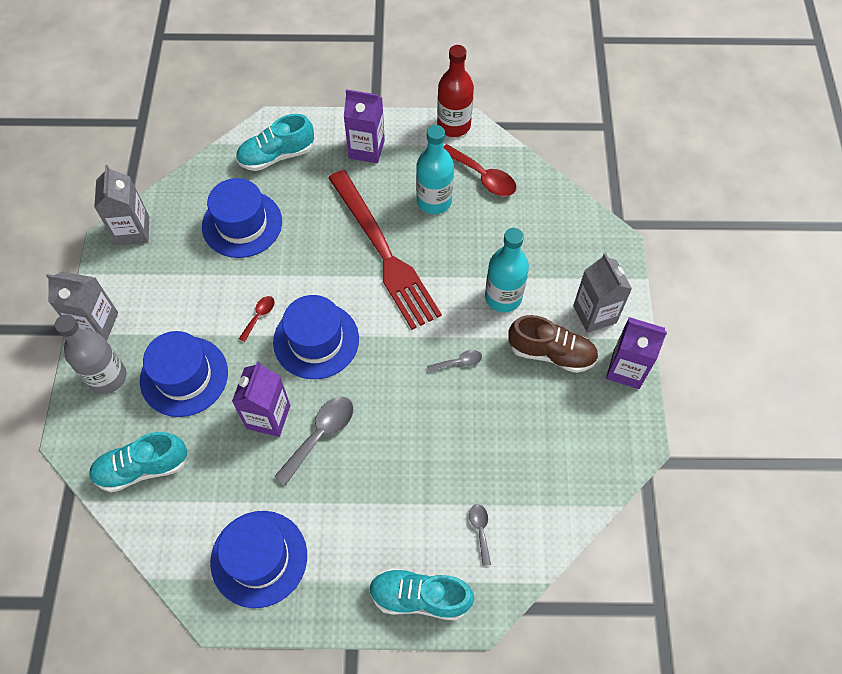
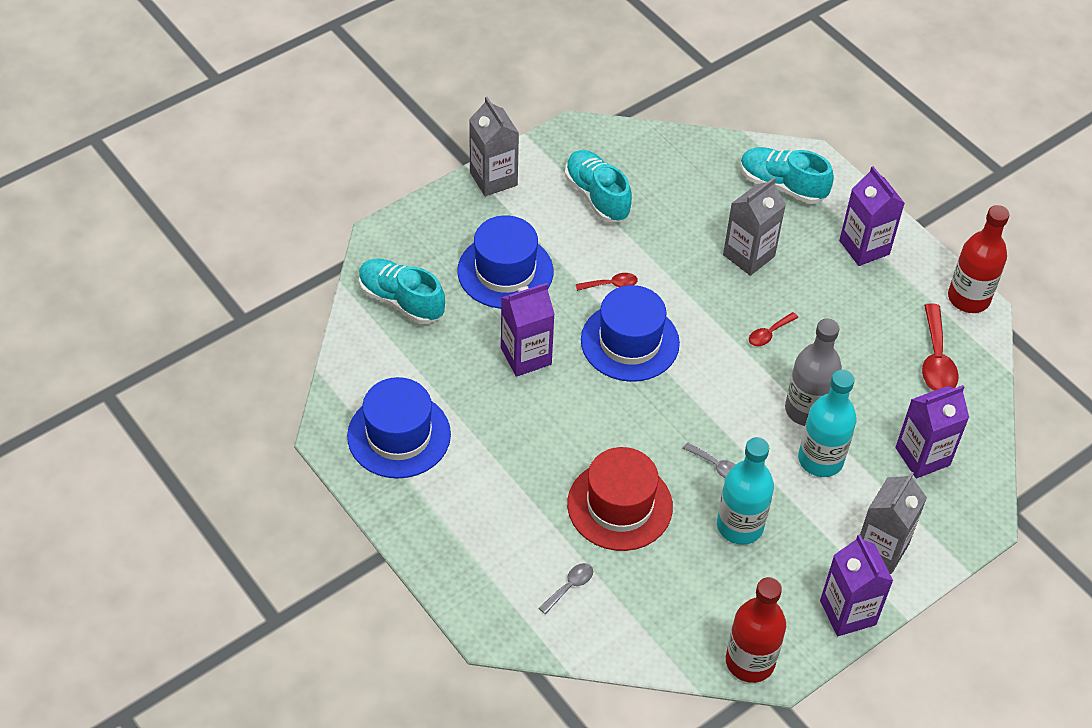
camera: 50 degrees right, 10 degrees down
grey bottle [55,315,127,394] -> grey bottle moved to [785,319,842,426]
grey carton [94,165,149,245] -> grey carton moved to [723,177,786,276]
blue hat [202,178,282,258] -> none
grey spoon [274,397,354,485] -> none
red fork [328,170,442,330] -> red spoon [749,312,798,346]
turquoise shoe [369,568,474,621] -> turquoise shoe moved to [565,150,632,222]
turquoise bottle [416,125,454,214] -> turquoise bottle moved to [717,437,774,545]
brown shoe [508,315,598,373] -> none
none -> red hat [567,447,673,551]
none -> red bottle [726,577,786,683]
none -> purple carton [895,385,969,478]

